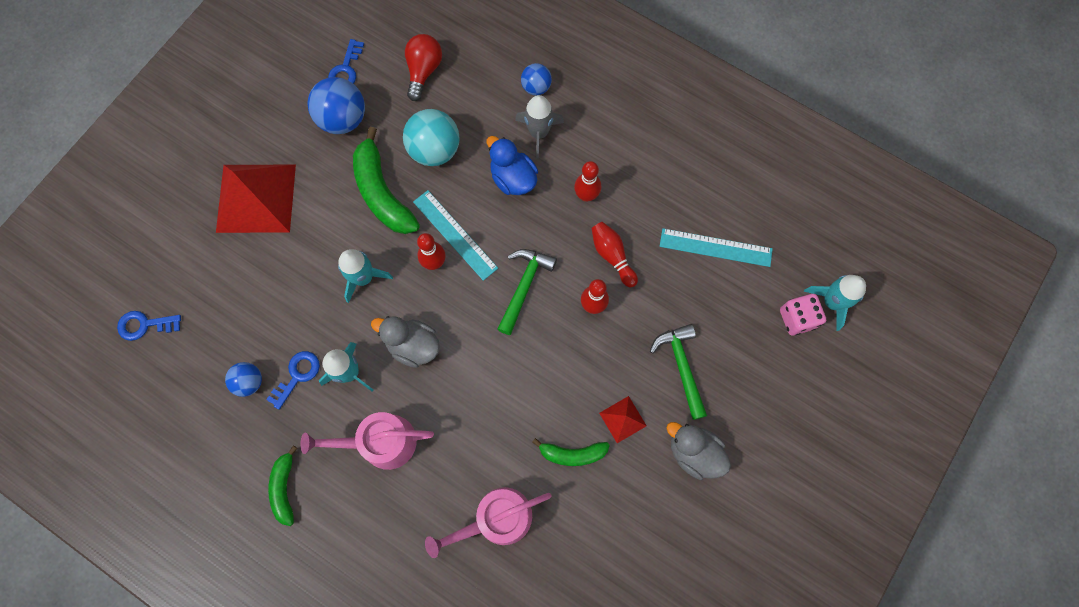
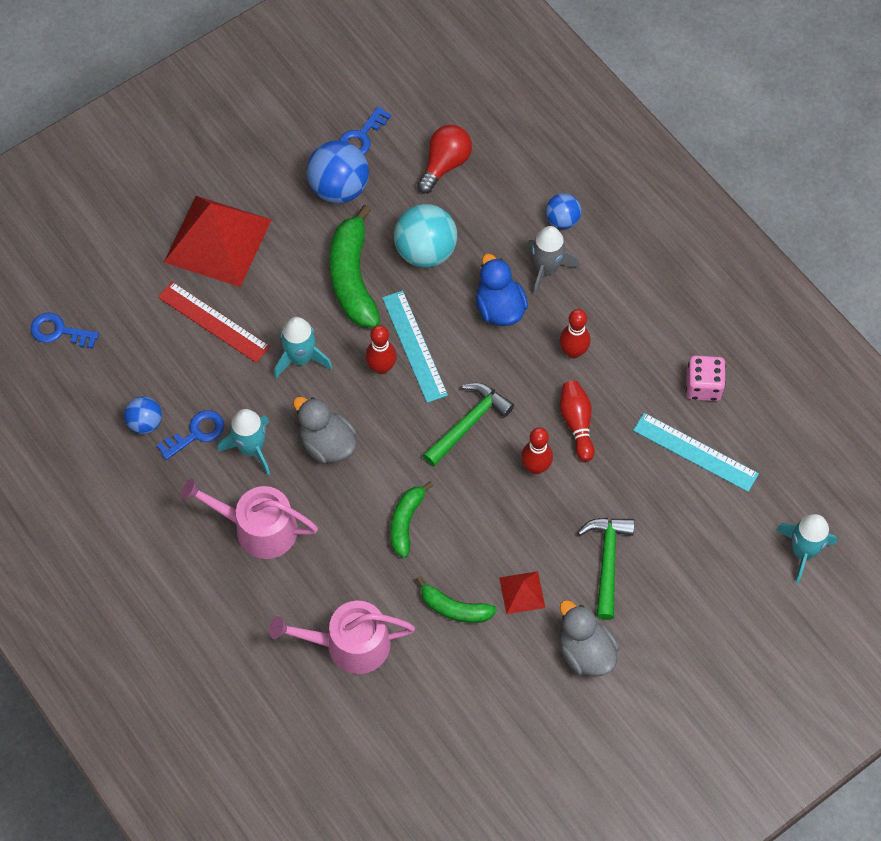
camera: 20 degrees right, 10 degrees down
green banana [268,446,297,526] -> green banana moved to [390,482,433,558]
pink dice [780,294,826,335] -> pink dice moved to [686,355,726,401]
none -> red ruler [158,282,270,363]

